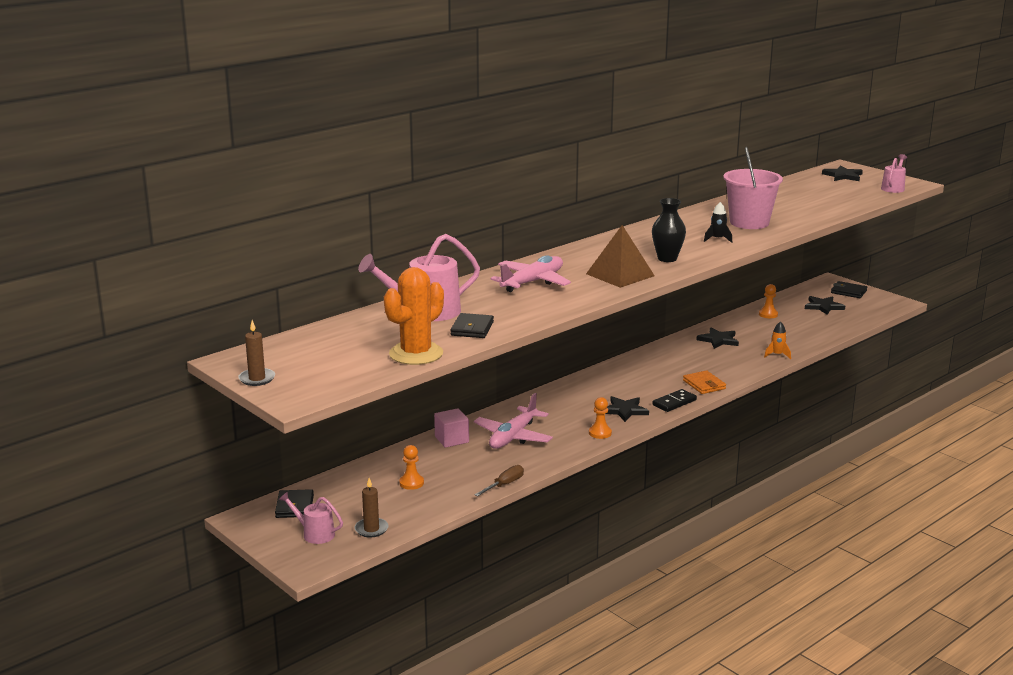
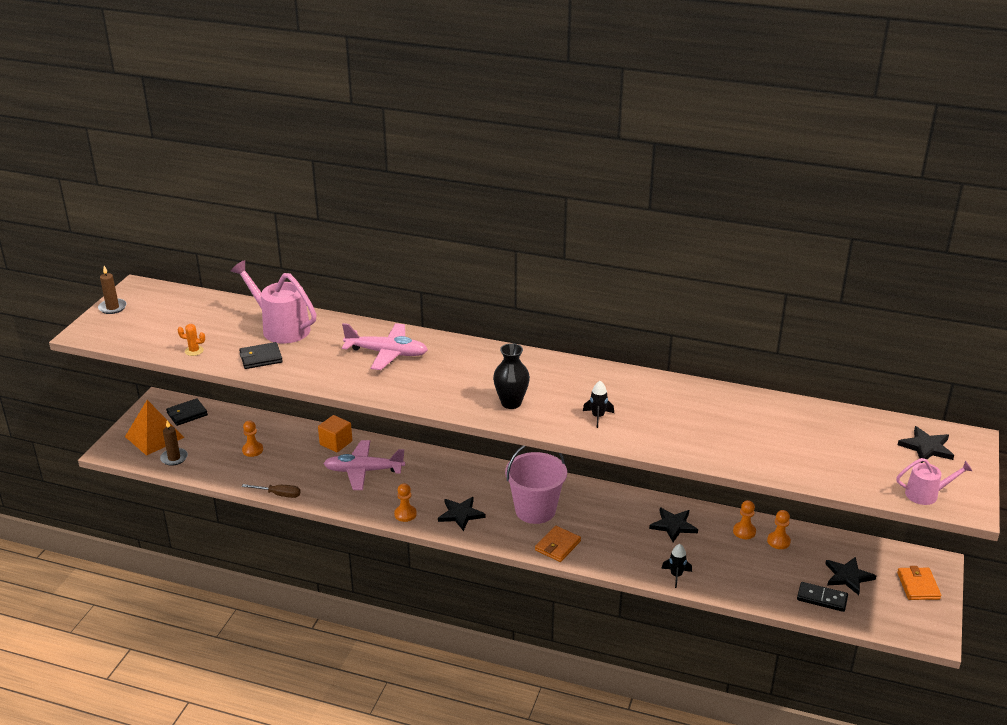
camera: 60 degrees right, 10 degrees up
pink watering can [279,492,343,544] -> orange pyramid [125,400,184,456]
orange cactus [384,267,444,365] -> orange cactus [178,324,205,356], size x0.41
pink cube [434,408,469,448] -> orange cube [318,415,352,452]
brown pyramid [586,225,655,288] -> none
black domino [652,389,697,412] -> black domino moved to [797,582,848,612]
pink bucket [723,147,783,229] -> pink bucket moved to [505,446,567,524]
orange rocket [764,321,791,359] -> black rocket [661,544,692,588]
black wallet [831,281,867,298] -> orange wallet [897,566,941,600]
none -> orange pawn [733,500,756,539]

